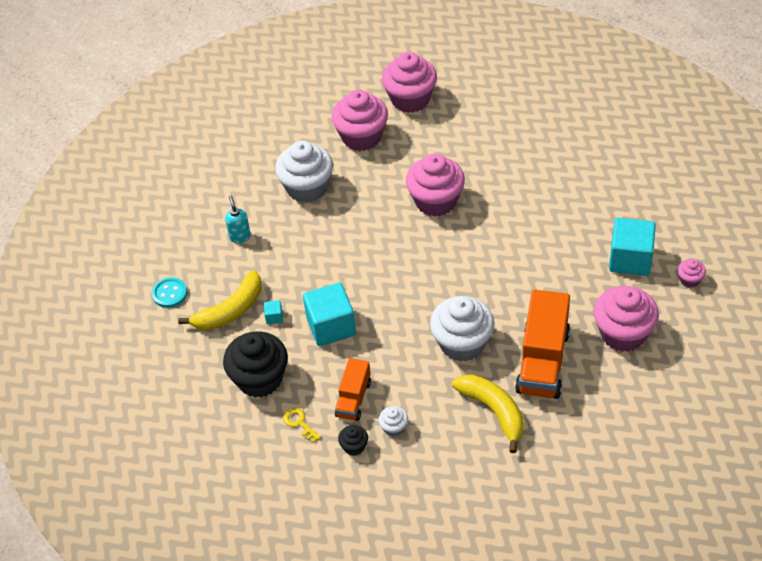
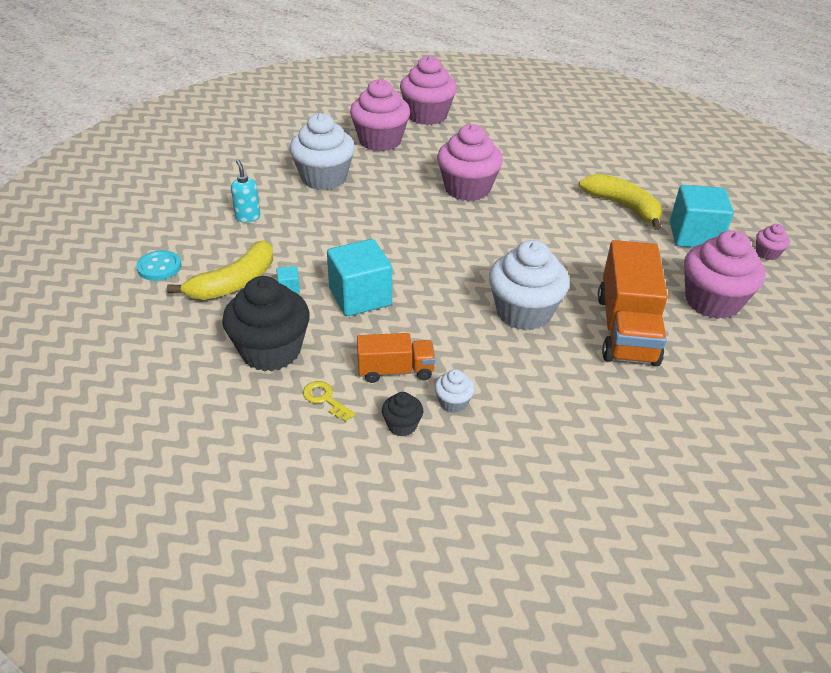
camera: 10 degrees left, 10 degrees down
orange truck [335,358,371,421] -> orange truck turned 105 degrees counterclockwise [357,333,435,383]
yellow banana [452,374,524,453] -> yellow banana moved to [579,174,663,230]

